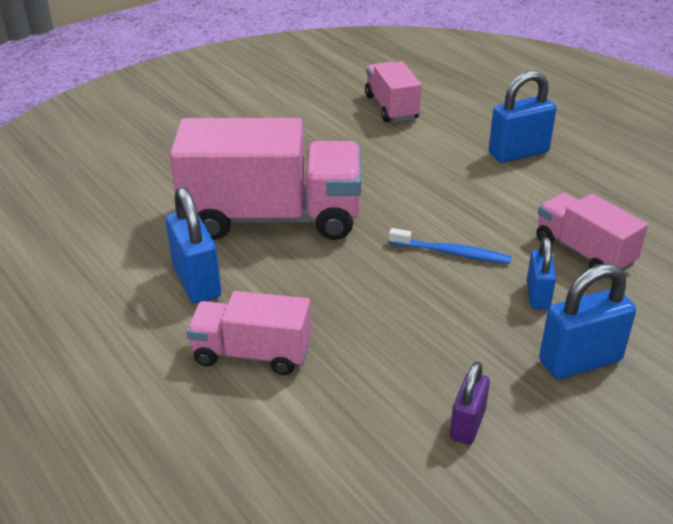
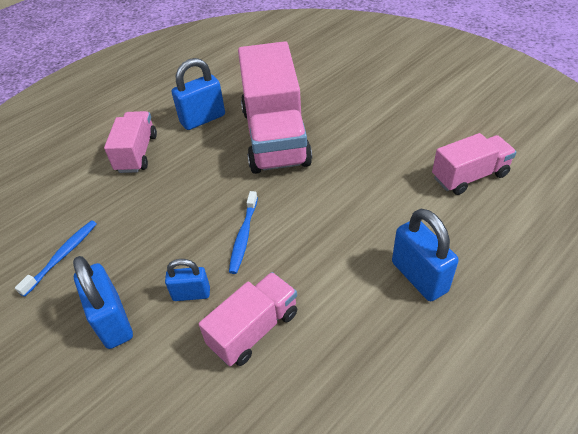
camera: 85 degrees right, 10 degrees up
purple padlock [450,362,490,445] -> blue toothbrush [15,221,97,297]

